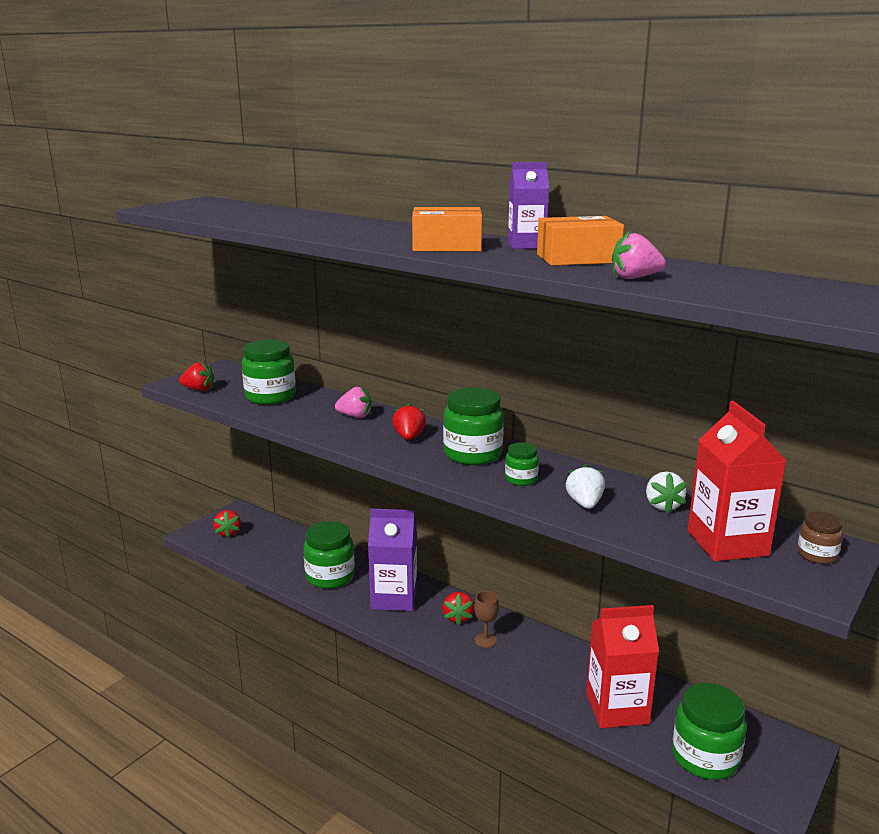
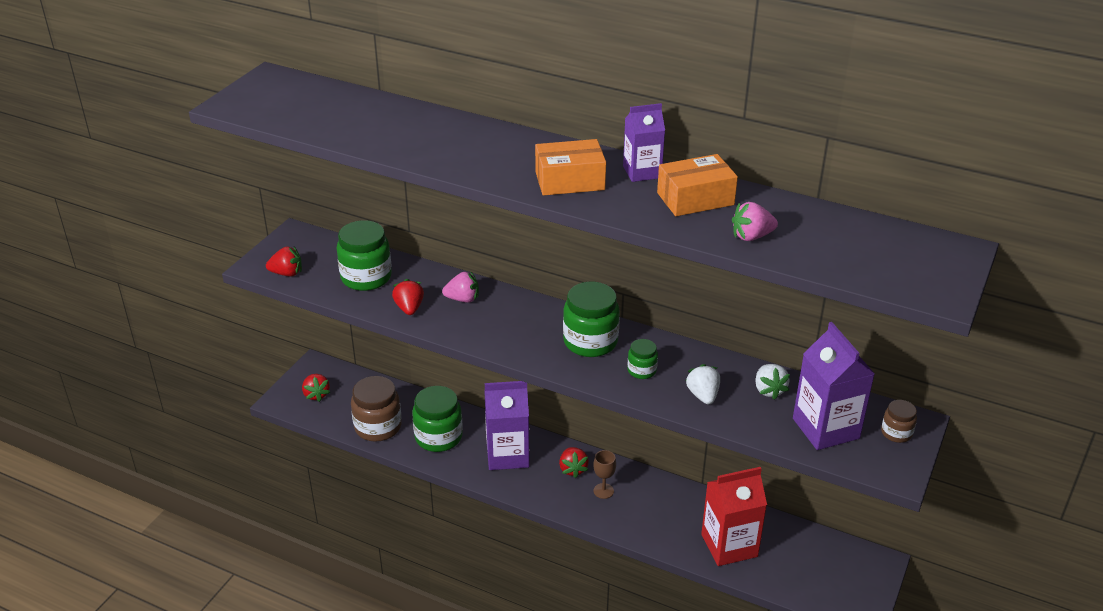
camera: 10 degrees left, 15 degrees up
red strawberry [392,403,426,440] -> red strawberry moved to [392,279,424,315]
green jar [672,683,747,780] -> none
red carton [687,401,786,561] -> purple carton [793,322,875,450]
none -> brown jar [351,376,402,442]

